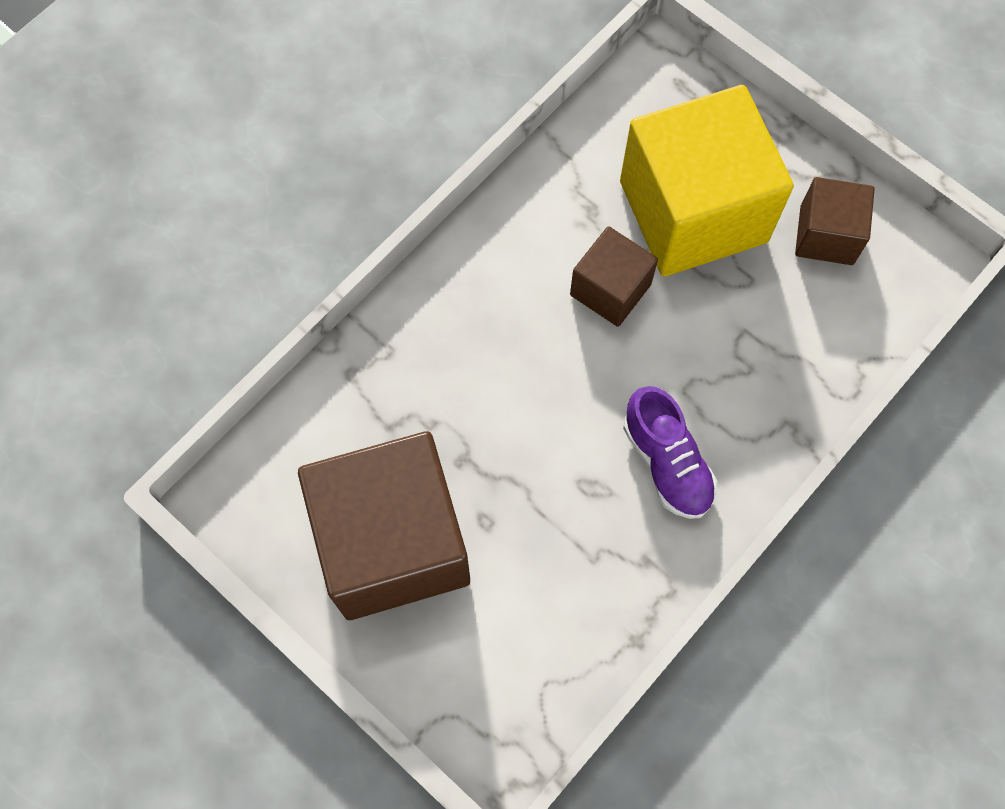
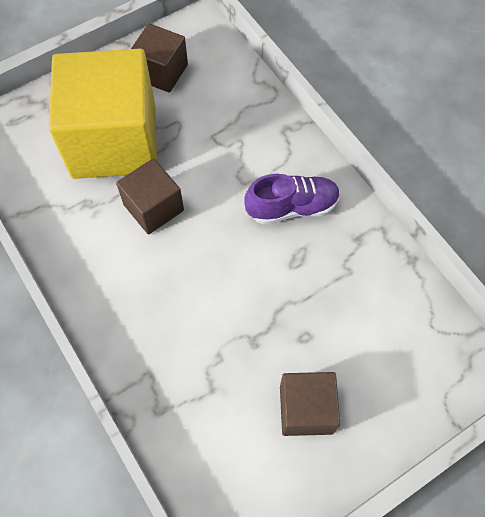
camera: 75 degrees left, 5 degrees down
brown cube [298,431,470,620] -> brown cube [280,372,340,436], size x0.50

